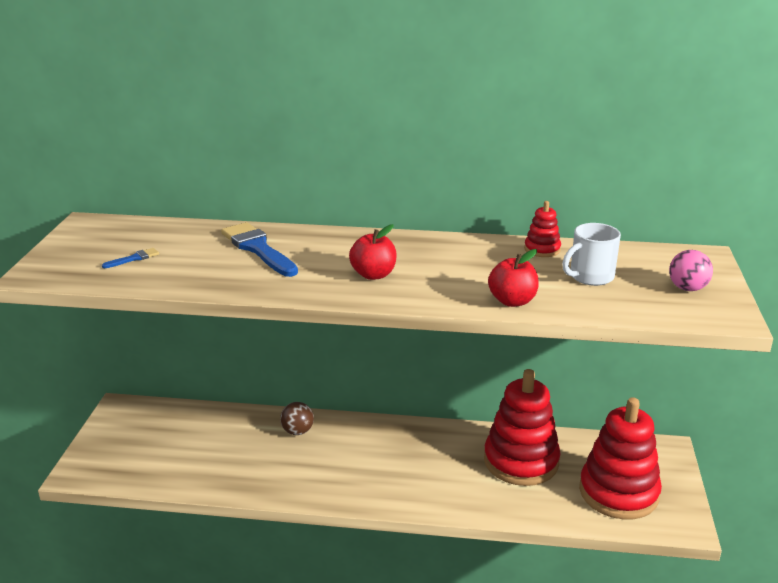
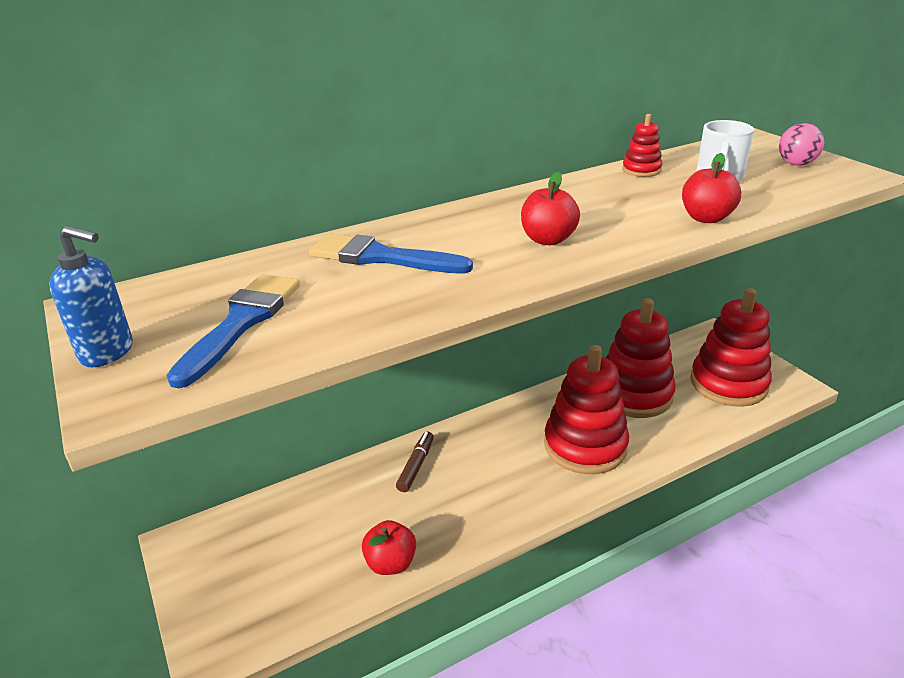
camera: 35 degrees left, 5 degrees up
blue brush [102,248,159,268] -> blue brush [166,274,300,388], size x2.22
brown ball [280,402,314,435] -> brown marker [396,432,434,492]
none -> blue soap dispenser [49,226,133,367]
none -> red apple [362,520,416,575]
none -> red stacking toy [544,345,629,474]

